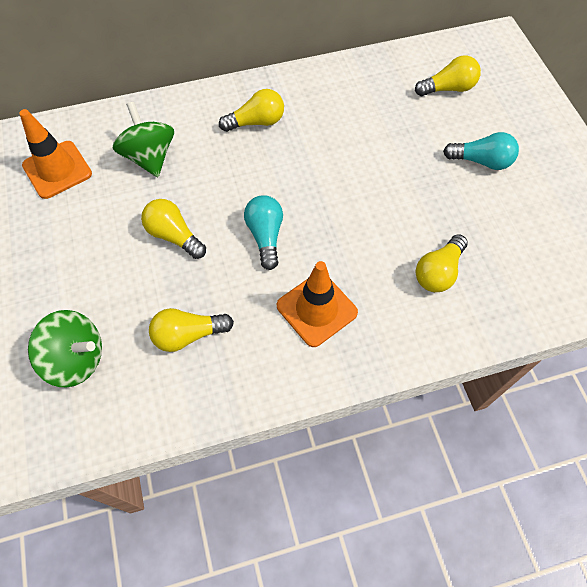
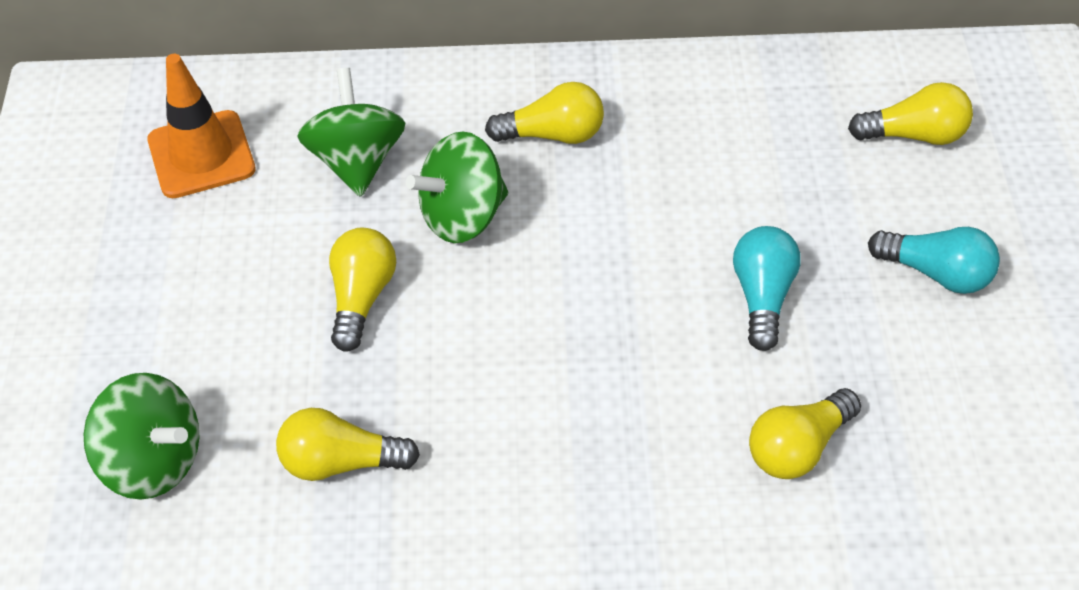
camera: 15 degrees right, 10 degrees down
yellow light bulb [141,199,206,259] -> yellow light bulb turned 45 degrees clockwise [329,228,396,351]
turquoise light bulb [244,195,283,270] -> turquoise light bulb moved to [733,226,801,351]
orange traffic cone [277,261,358,347] -> none
none -> green spinning top [406,131,508,243]

